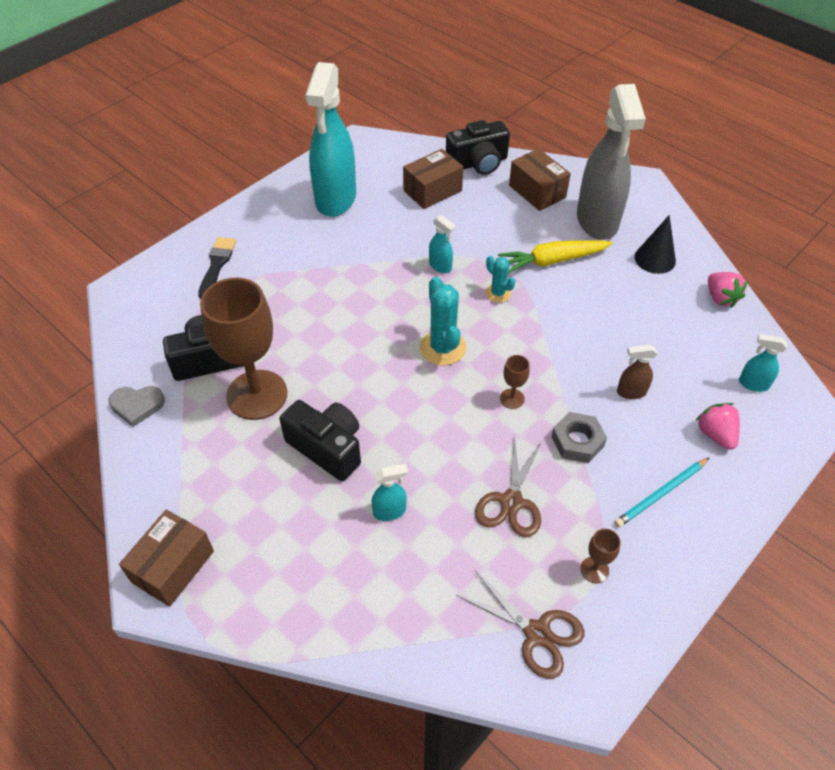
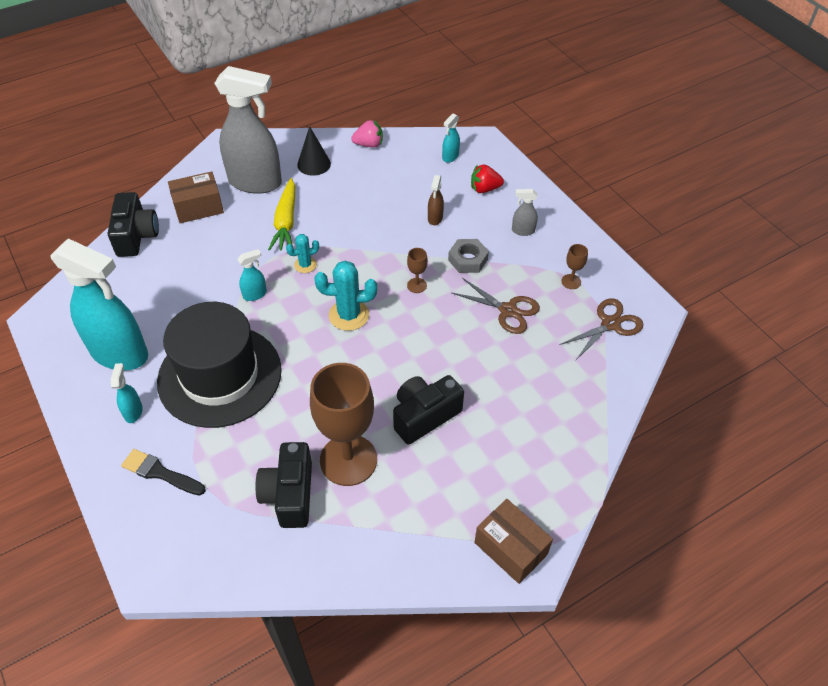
camera: 75 degrees left, 0 degrees up
grey heart [109,386,165,427] -> none
turquoise spray bottle [372,464,408,521] -> turquoise spray bottle moved to [111,363,143,423]
brown box [403,149,463,209] -> none
turquoise pencil [614,458,709,527] -> grey spray bottle [512,189,538,236]
pink strawberry [696,403,740,450] -> red strawberry [471,164,504,193]
none -> black hat [157,302,282,428]

